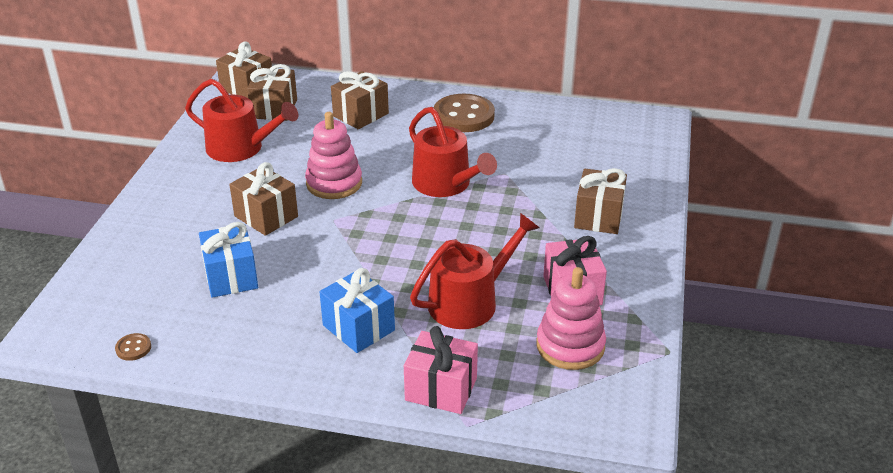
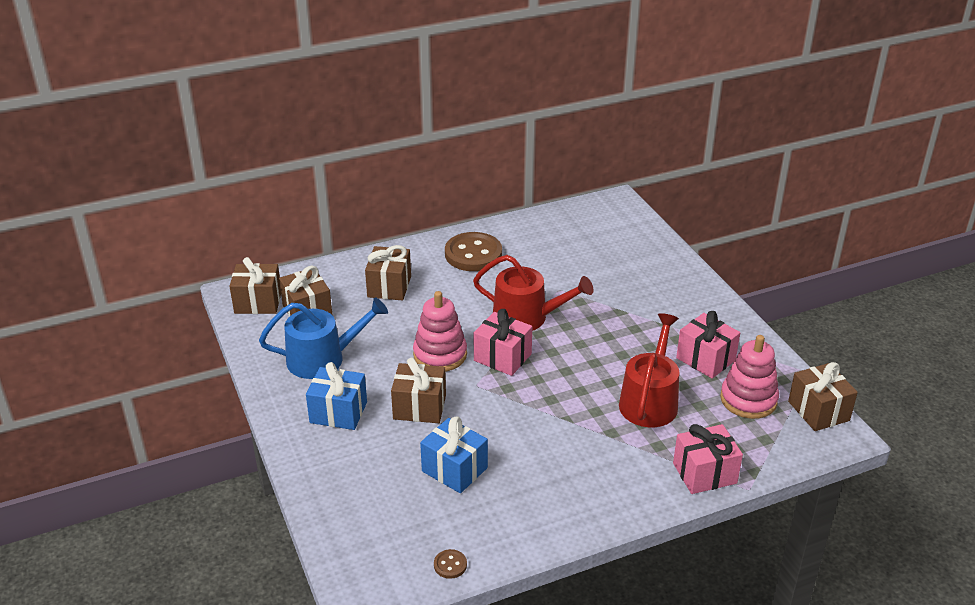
camera: 35 degrees left, 0 degrees up
red watering can [185,79,298,162] -> blue watering can [259,297,388,379]
blue gift [320,268,395,353] -> blue gift moved to [306,362,367,430]
brown gift [574,168,627,234] -> brown gift moved to [788,362,858,431]
none -> pink gift [474,309,532,376]

